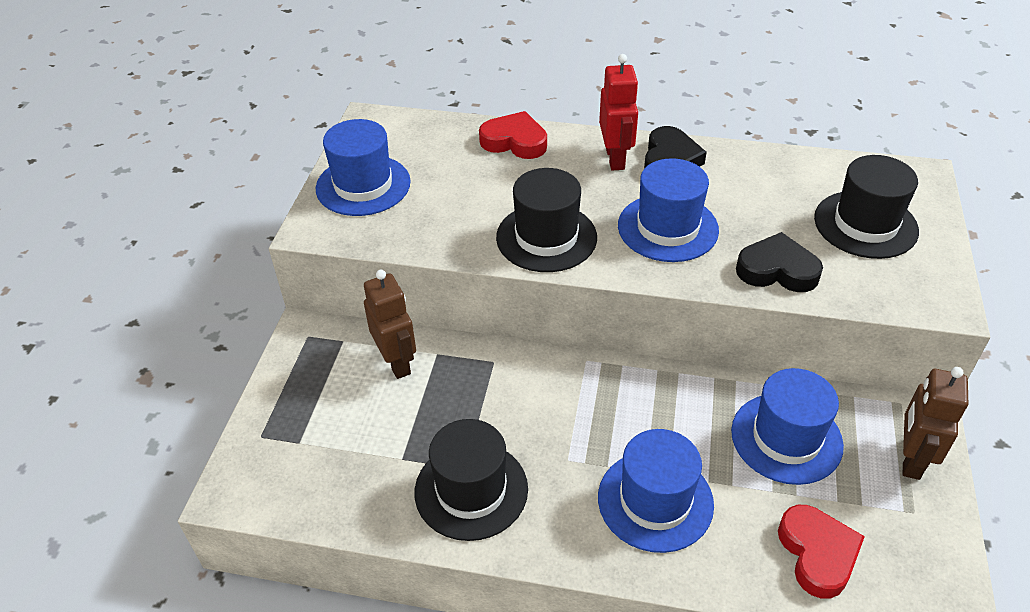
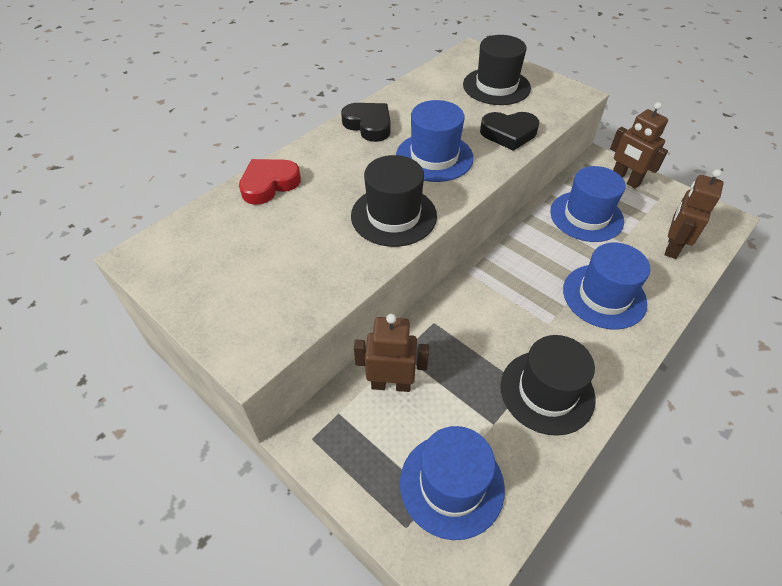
camera: 60 degrees left, 5 degrees up
blue hat [316,119,411,216] -> blue hat moved to [400,426,505,540]
red robot [599,54,639,171] -> none
black heart [736,232,823,292] -> black heart turned 135 degrees counterclockwise [480,112,539,151]
red heart [778,505,865,599] -> brown robot [665,169,724,259]

